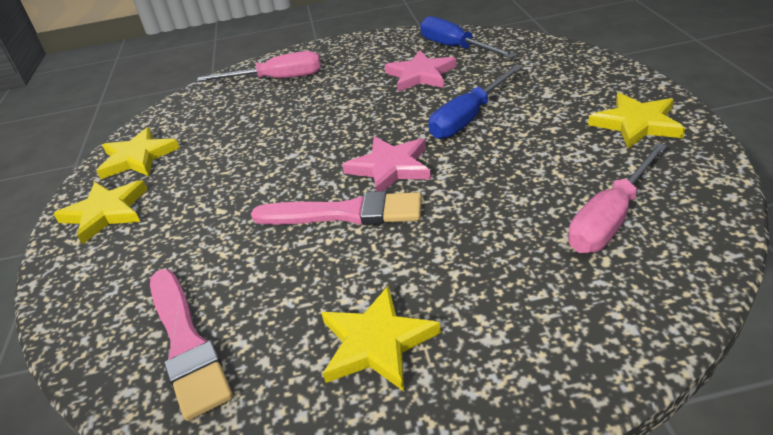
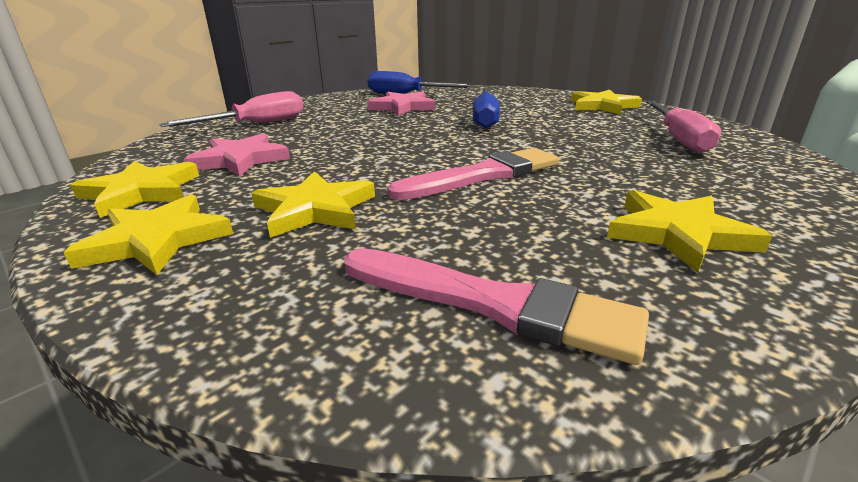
camera: 40 degrees left, 10 degrees down
pink star [342,136,431,192] -> pink star moved to [184,133,290,177]
none -> yellow star [251,171,375,238]

